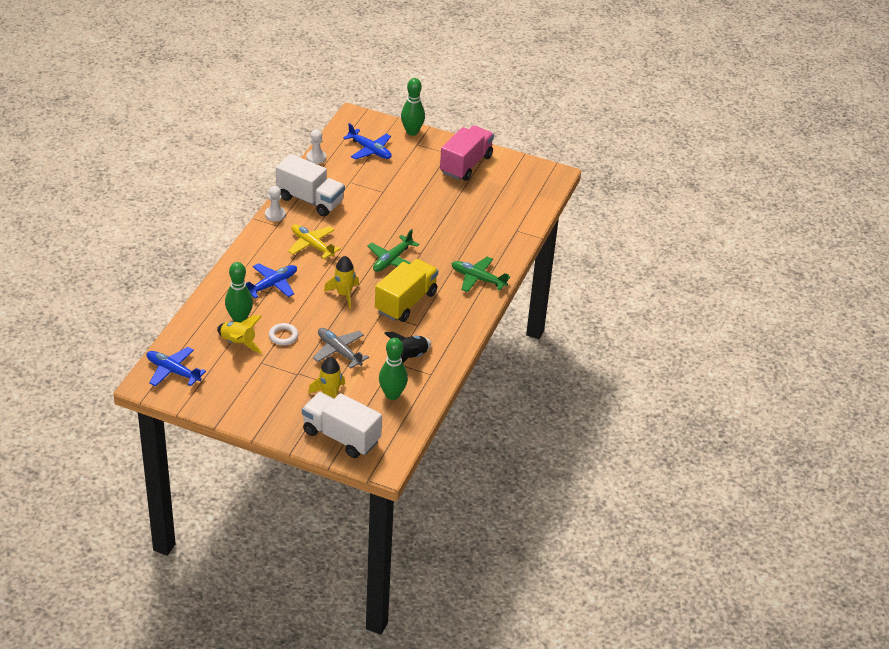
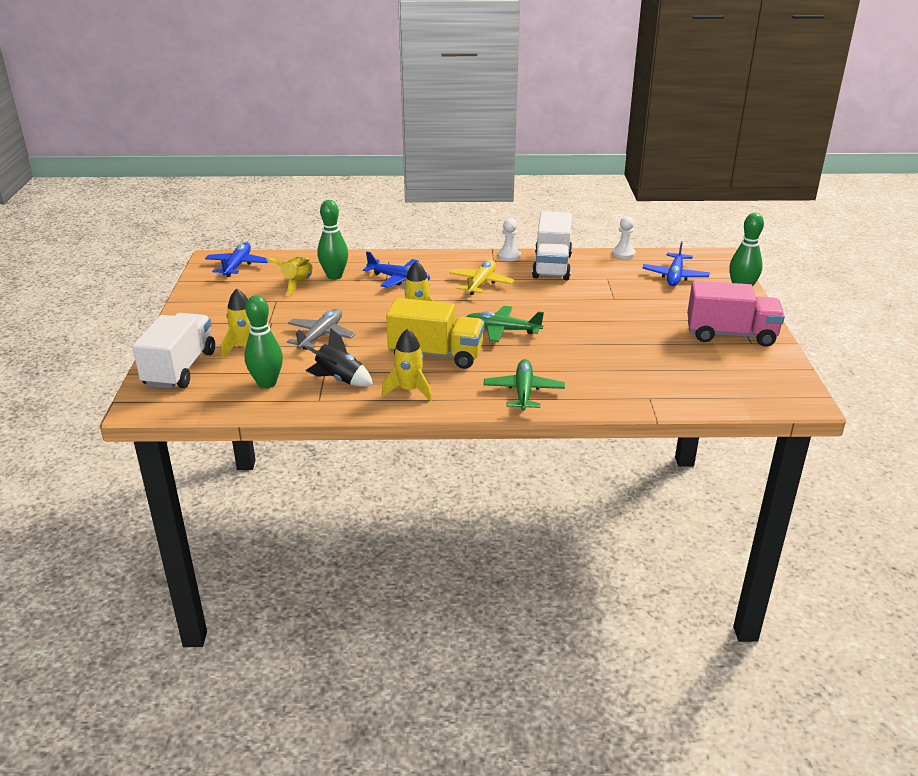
camera: 70 degrees right, 10 degrees down
white ring [269,323,299,345] -> none
none -> yellow rocket [381,329,432,401]

